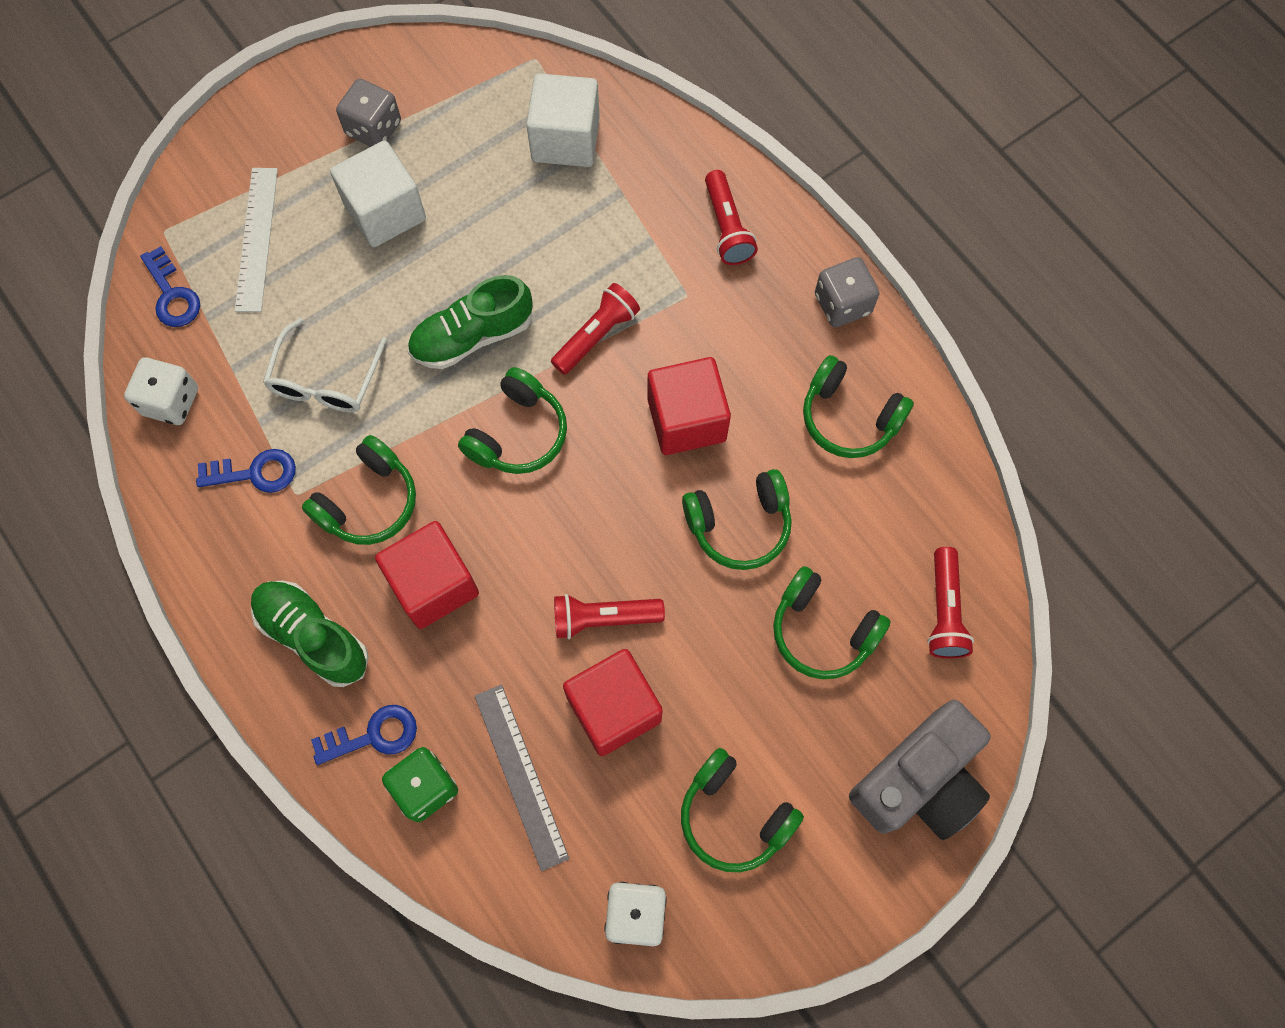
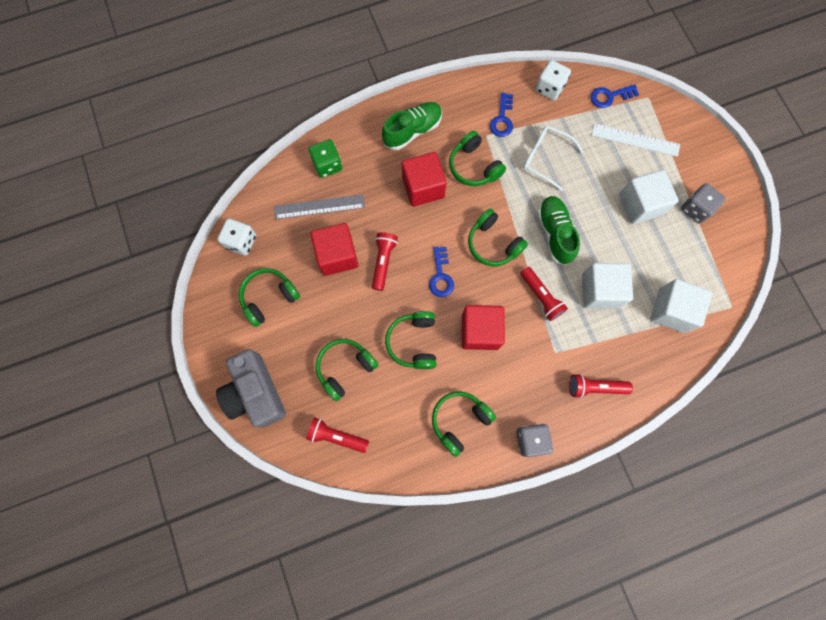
camera: 105 degrees right, 5 degrees up
blue key [311,705,417,765] -> blue key moved to [429,247,454,297]
none -> white cube [582,263,633,309]

